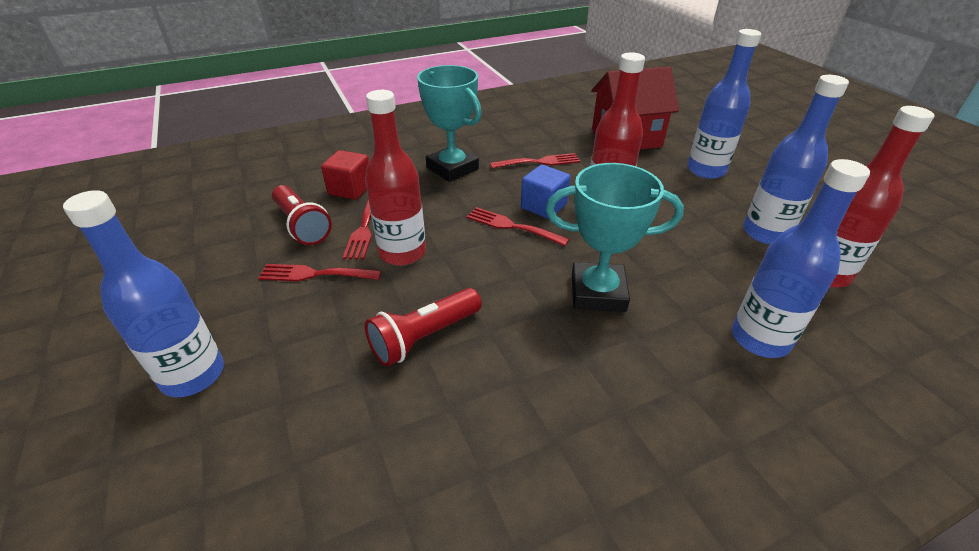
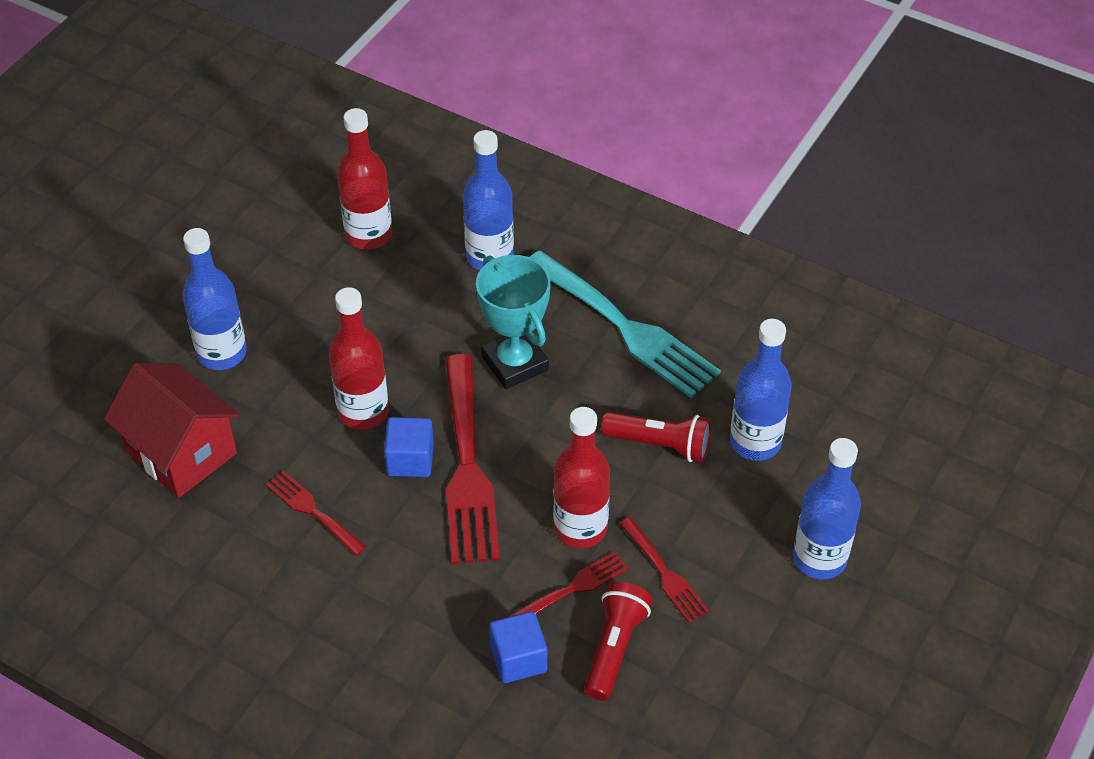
camera: 125 degrees left, 10 degrees up
red cube [321,150,369,200] -> blue cube [489,611,547,683]
turquoise trophy [417,65,482,182] -> none
red fork [467,207,570,246] -> red fork [445,354,500,564], size x1.98
blue bottle [743,75,849,244] -> blue bottle moved to [730,319,792,461]
none -> turquoise fork [529,250,721,398]

